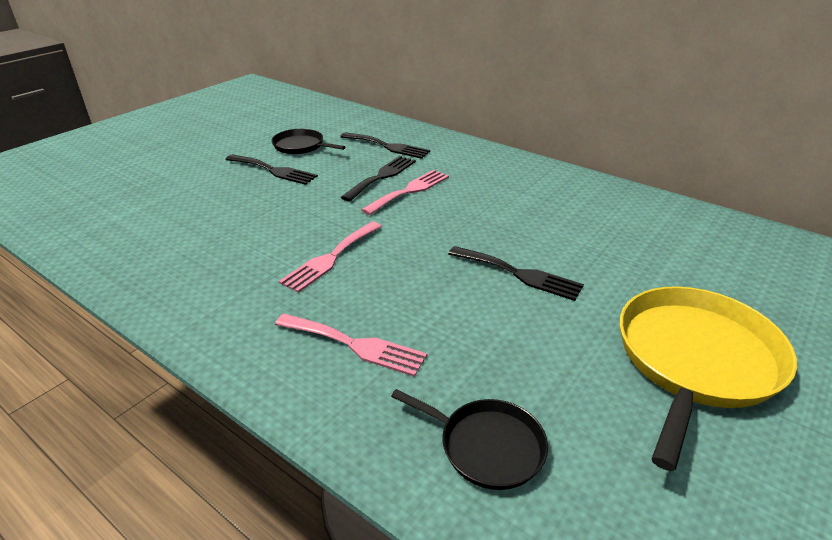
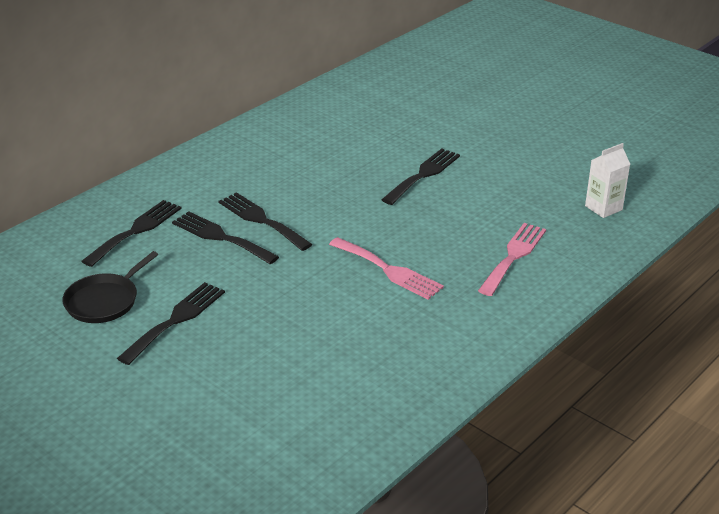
camera: 85 degrees left, 0 degrees up
pink fork [361,170,449,215] -> black fork [218,192,312,251]
black pan [391,389,548,490] -> white carton [585,143,630,218]
yellow pan [619,286,797,471] -> none

